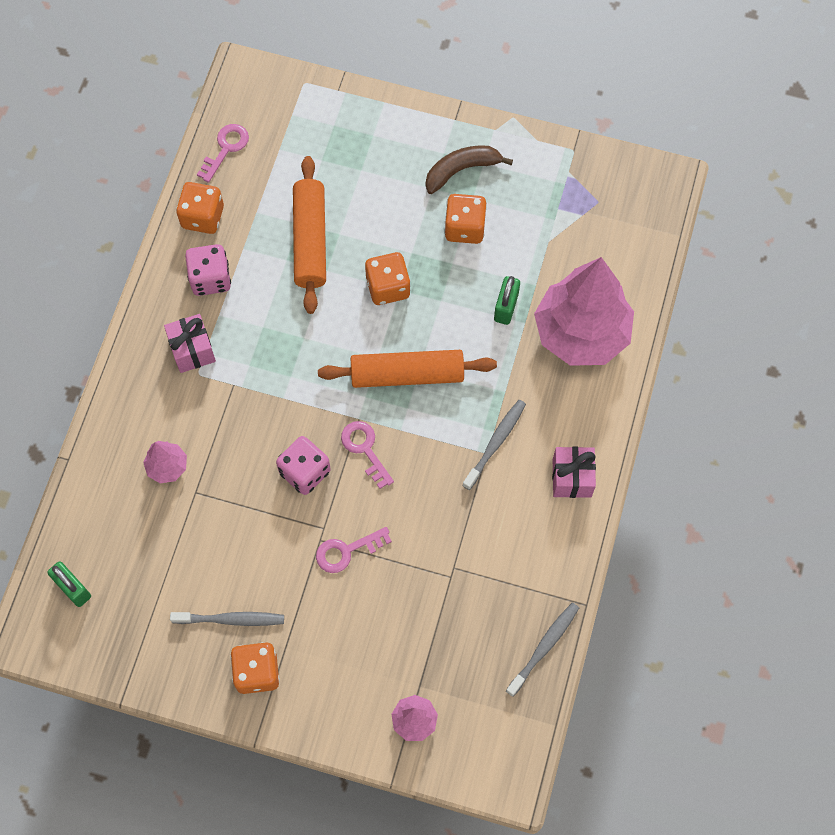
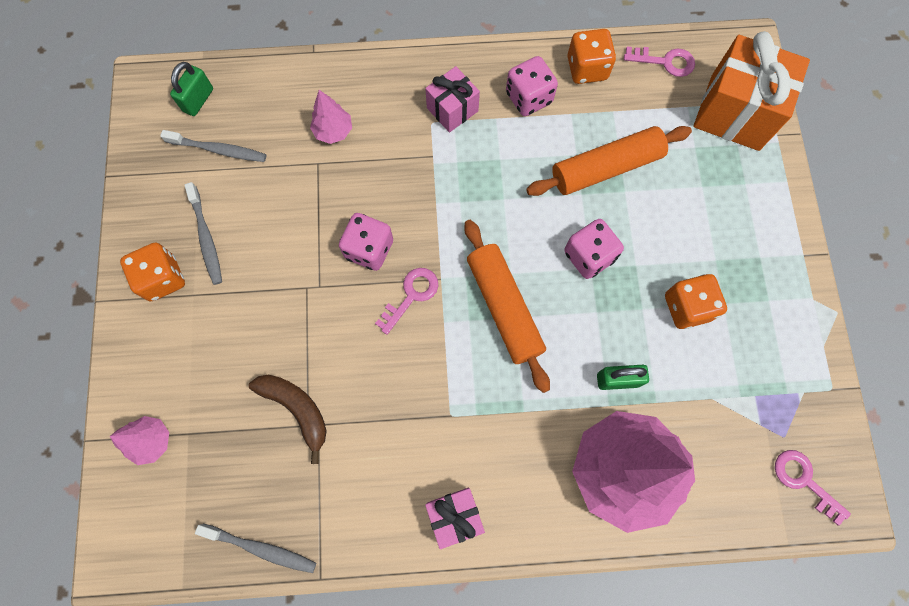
camera: 70 degrees right, 5 degrees up
pink key [316,527,392,573] -> pink key moved to [775,450,851,526]
orange dice [365,252,411,305] -> pink dice [564,219,624,279]
brown banana [426,145,513,194] -> brown banana moved to [249,375,327,464]
grey toothbrush [462,400,526,490] -> grey toothbrush moved to [160,130,266,162]
none -> orange gift [693,31,810,151]

